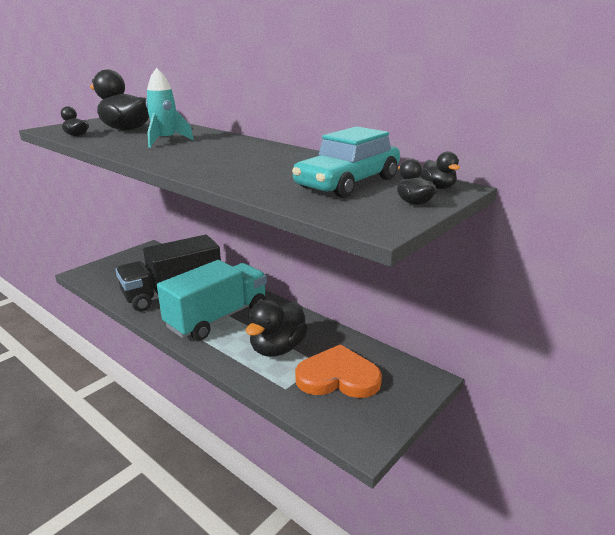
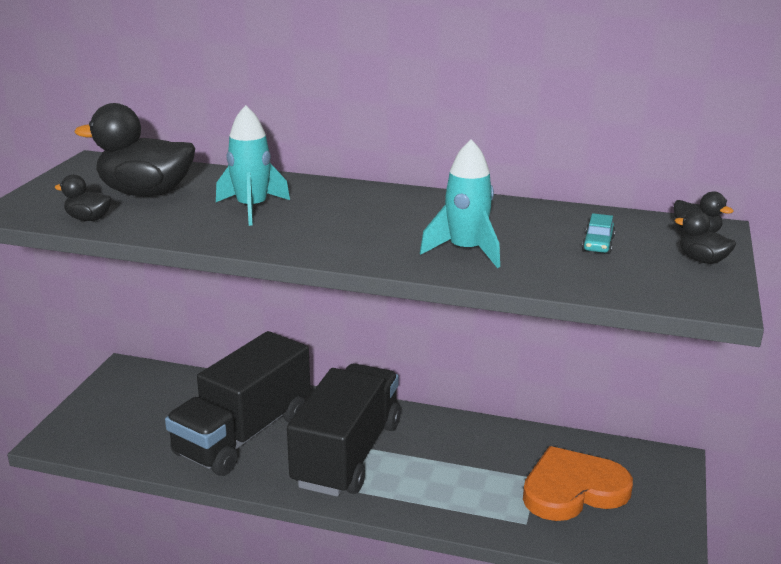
camera: 25 degrees left, 0 degrees up
turquoise truck [157,260,267,341] -> black truck [287,364,401,497]
black duck [246,300,308,357] -> none
turquoise car [292,126,400,198] -> turquoise car [582,213,616,254], size x0.41
none -> turquoise rocket [420,139,500,268]

